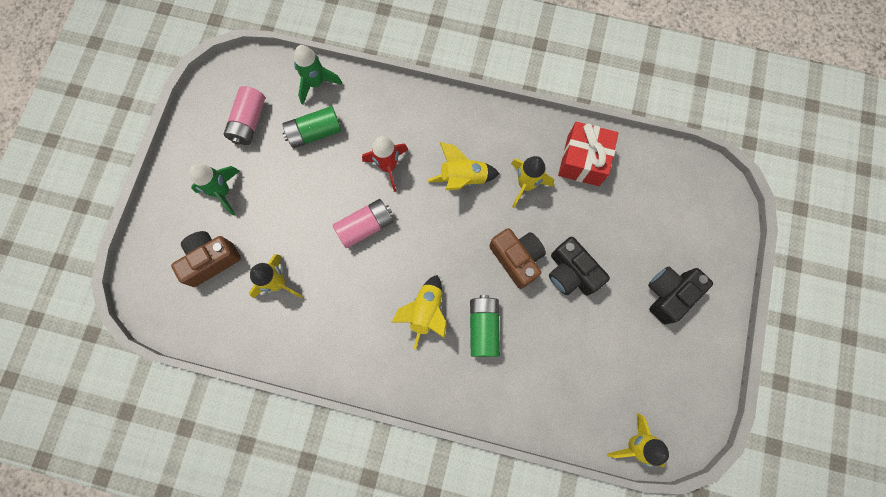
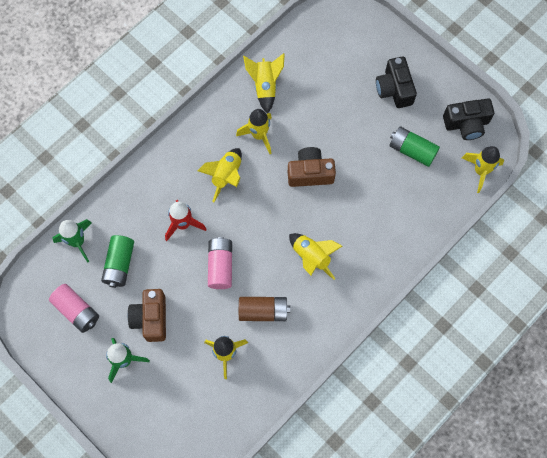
camera: 60 degrees left, 5 degrees down
brown camera [171,231,241,287] -> brown camera moved to [128,289,166,342]
green battery [470,295,500,357] -> green battery moved to [389,126,440,167]
black camera [549,237,610,296] -> black camera moved to [443,98,494,140]
red gift [558,122,618,186] -> yellow rocket [243,53,285,113]
none -> brown battery [239,297,290,321]

